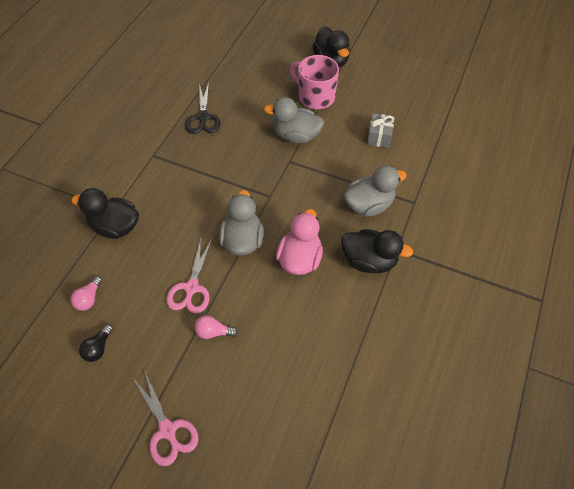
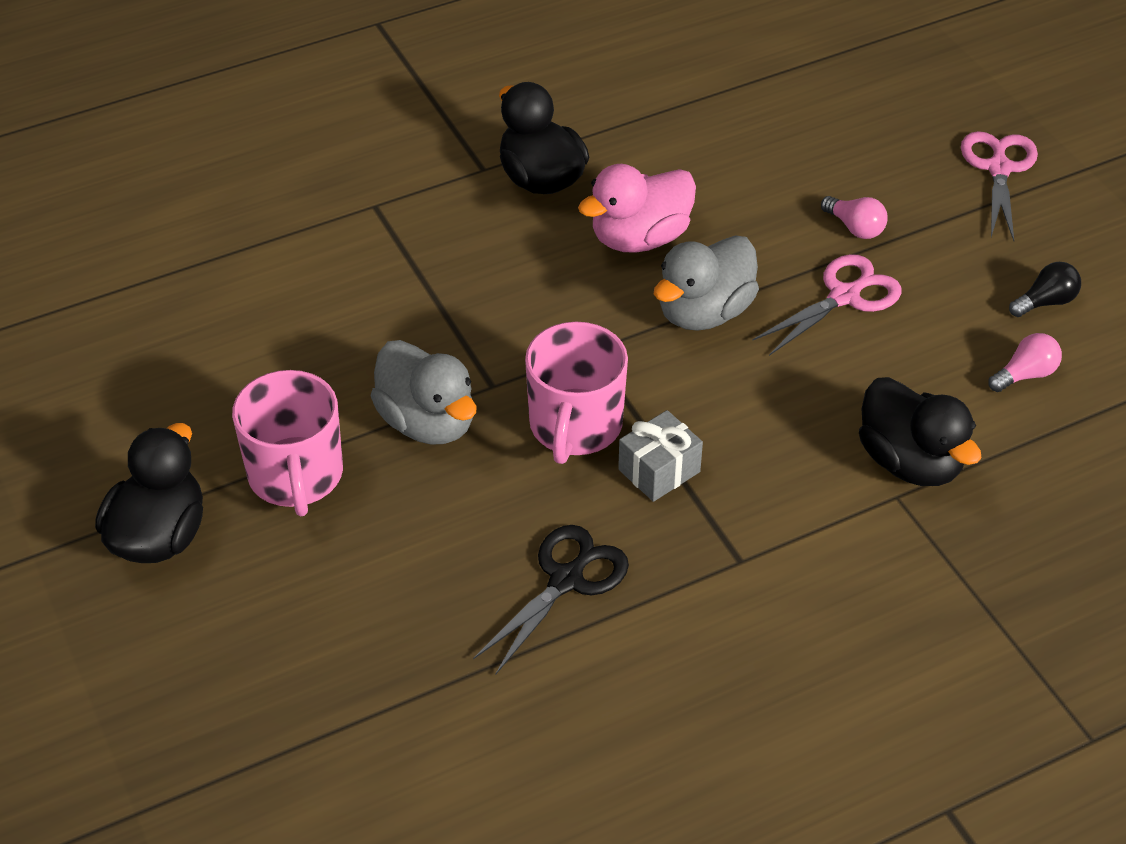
camera: 140 degrees left, 10 degrees down
grey duck [344,165,407,217] -> none
grey gift [367,114,394,148] -> grey gift moved to [618,410,703,502]
none -> pink mug [525,322,628,464]

